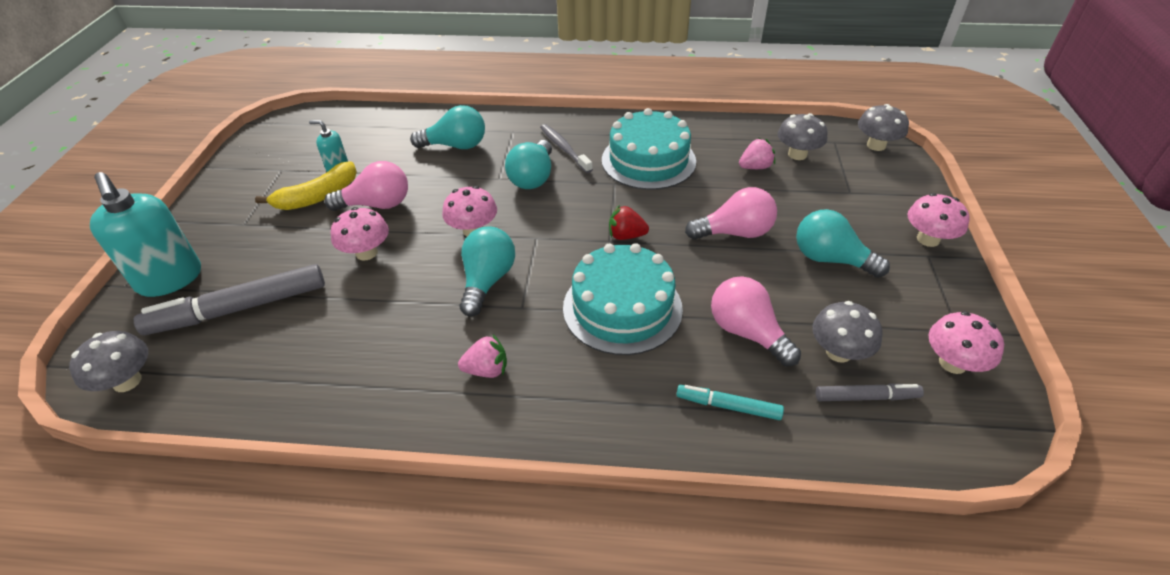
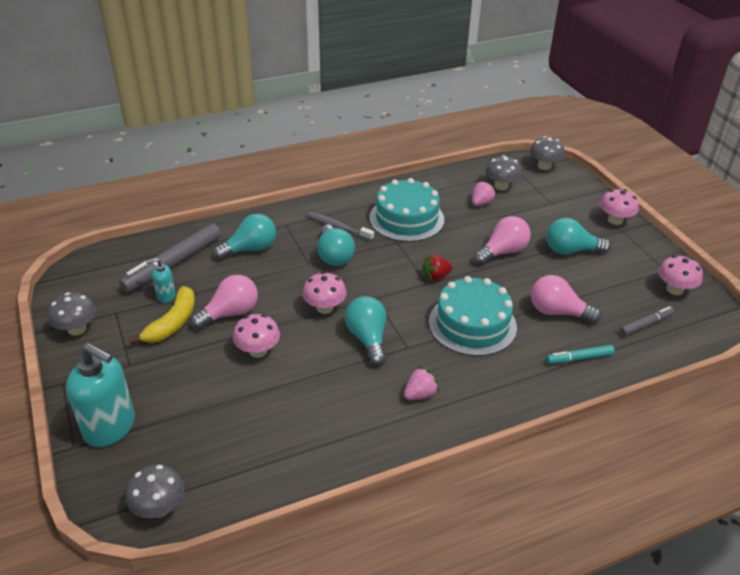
camera: 30 degrees left, 5 degrees down
grey marker [134,264,325,335] -> grey marker moved to [119,224,221,293]
grey mushroom [812,301,883,363] -> grey mushroom moved to [48,293,96,336]

